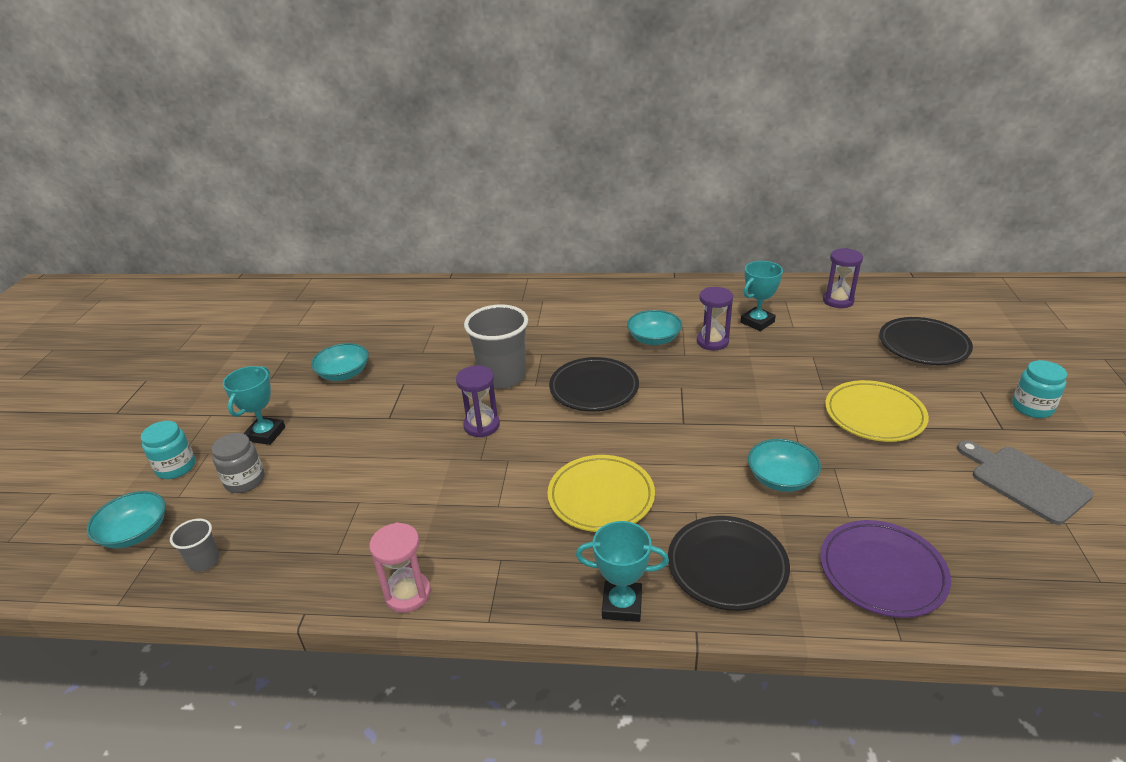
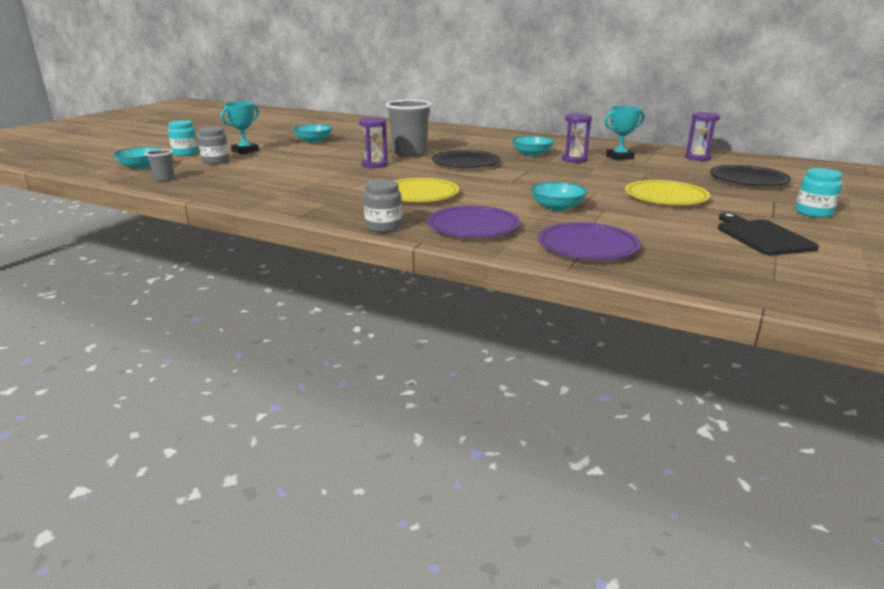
camera: 20 degrees right, 10 degrees down
pink hourglass [369,522,431,613] -> none
turquoise trophy [576,521,669,622] -> grey jar [364,180,402,233]
black plate [668,516,790,611] -> purple plate [427,206,520,238]
grey cutting board [957,440,1094,525] -> black cutting board [718,212,819,255]

